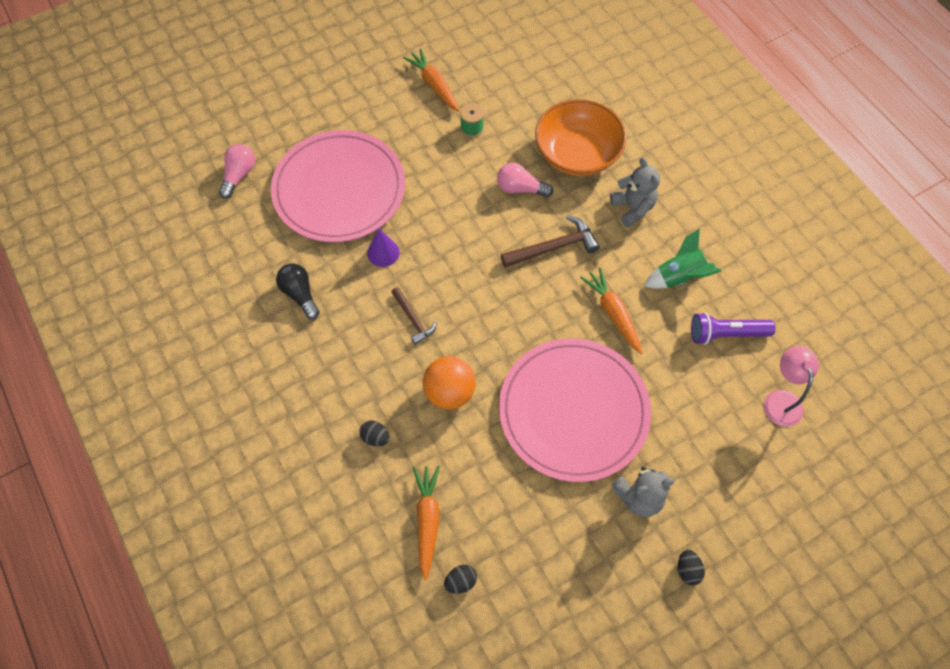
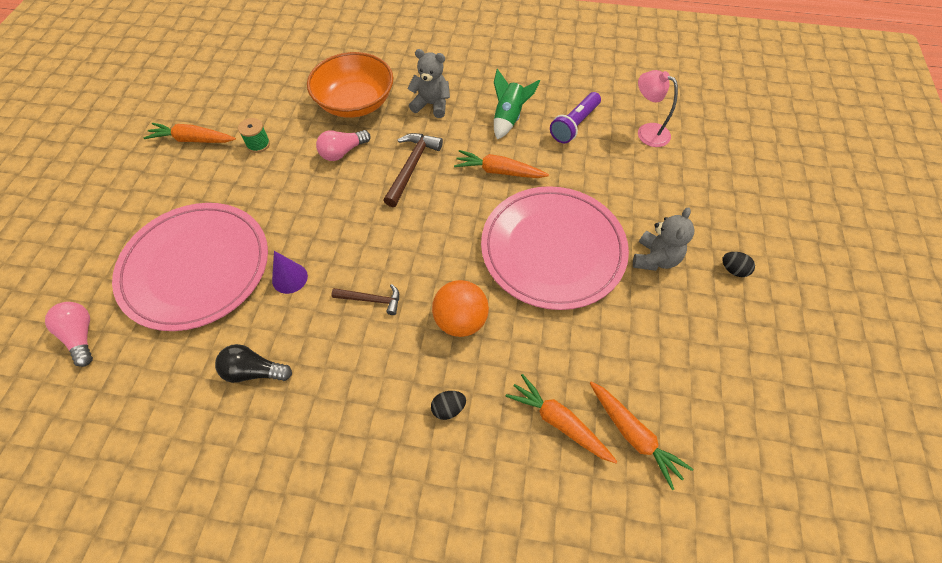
camera: 50 degrees left, 5 degrees down
black egg [444,565,477,594] -> orange carrot [590,382,693,490]

